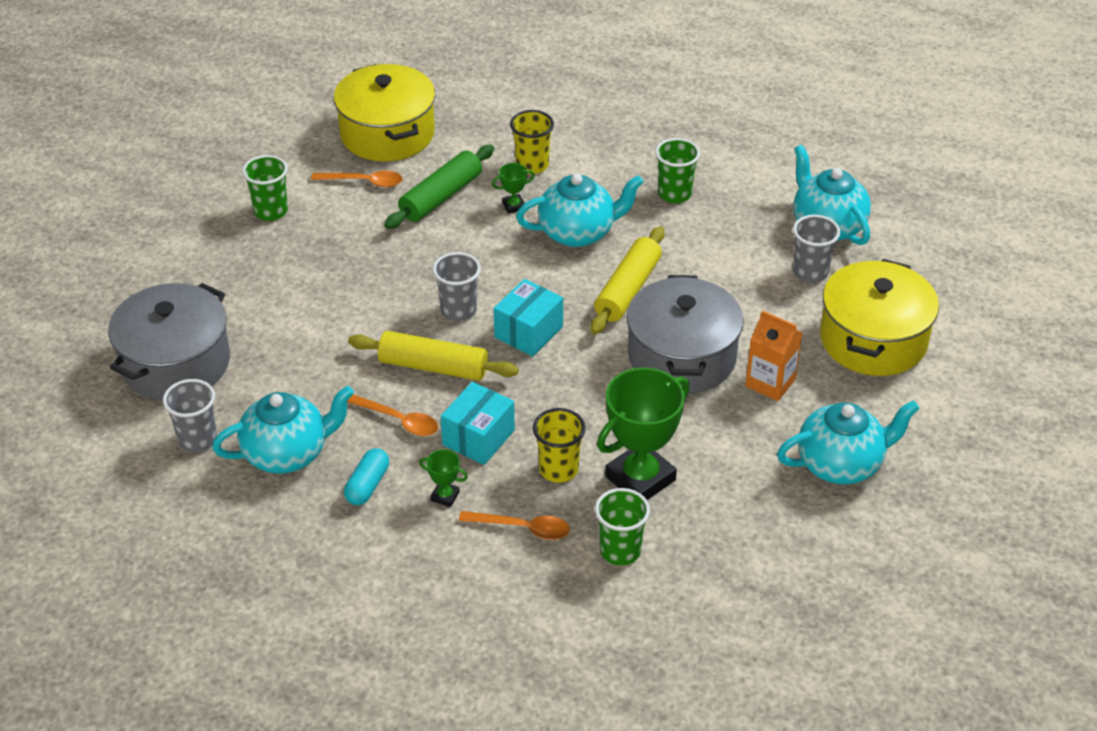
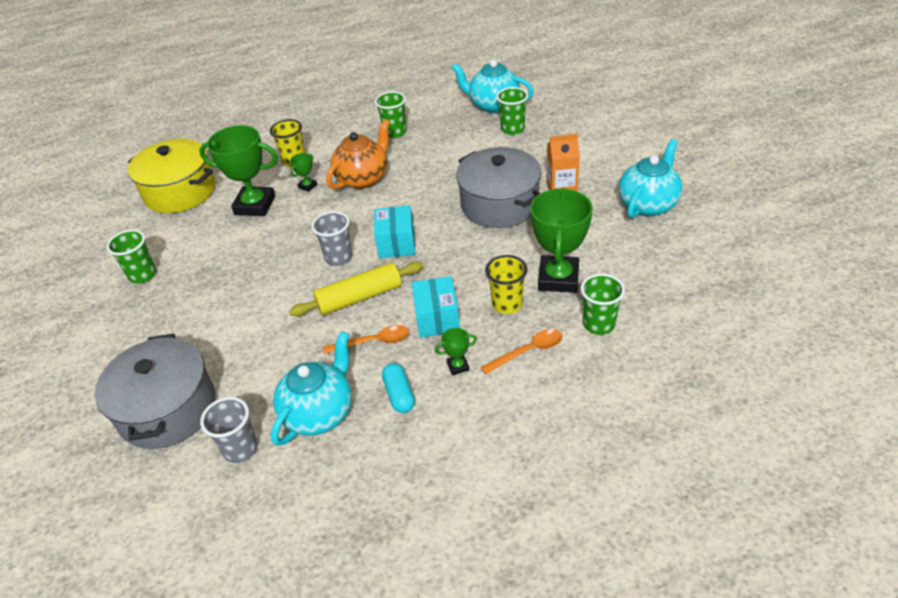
camera: 35 degrees left, 0 degrees up
orange spoon [311,171,403,187] -> none
green rolling pin [384,145,494,229] -> green trophy [199,125,278,216]
turquoise teapot [516,174,643,247] -> orange teapot [326,119,390,189]
yellow rolling pin [590,226,665,334] -> none
grey cup [793,215,840,283] -> green cup [496,87,528,135]
yellow pot [820,259,939,376] -> none

